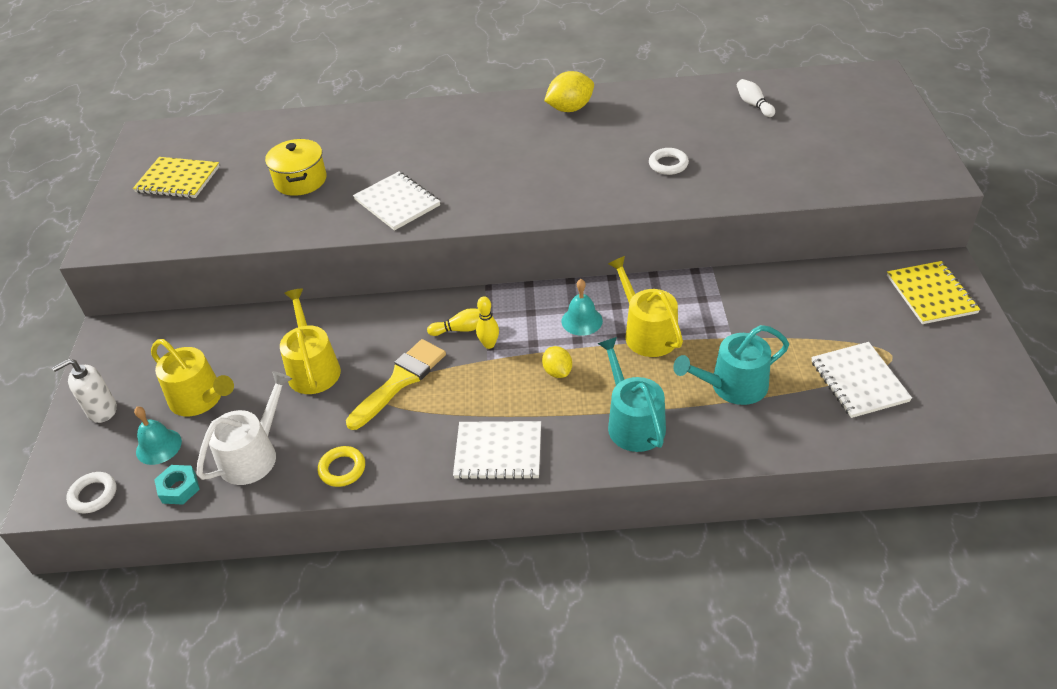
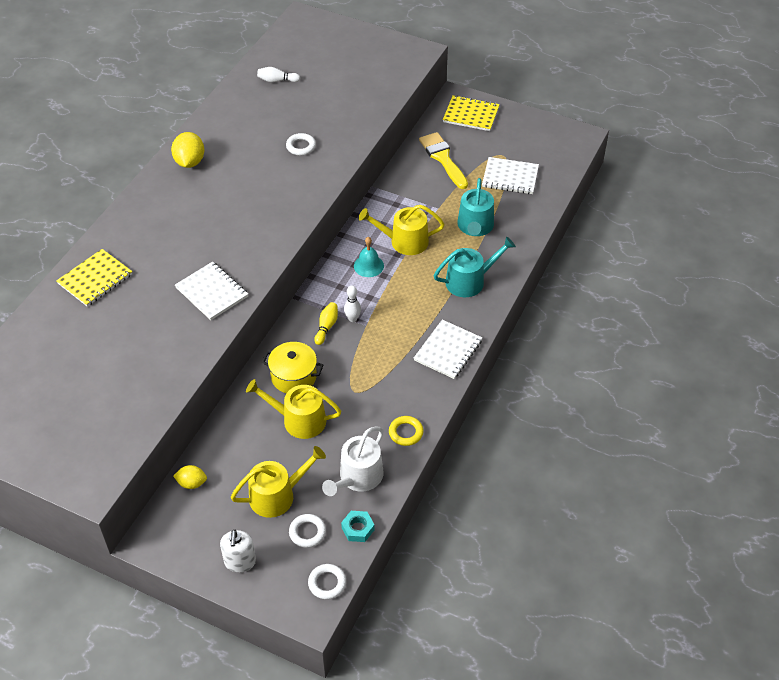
camera: 65 degrees left, 5 degrees up
yellow notebook [133,157,220,198] -> yellow notebook moved to [56,249,132,307]
turquoise bell [134,406,182,465] -> white ring [289,514,326,548]
white watering can [197,371,292,485] -> white watering can turned 120 degrees counterclockwise [322,427,384,496]
yellow pot [265,139,327,196] -> yellow pot moved to [262,342,324,393]
yellow brush [346,339,446,430] -> yellow brush moved to [419,132,468,189]
white notebook [353,172,440,231] -> white notebook turned 60 degrees clockwise [175,262,248,320]
yellow bowling pin [476,296,499,349] -> white bowling pin [344,285,361,322]
yellow lemon [542,346,572,378] -> yellow lemon moved to [173,465,207,489]
turquoise watering can [597,337,666,452] -> turquoise watering can turned 150 degrees clockwise [434,237,516,297]

